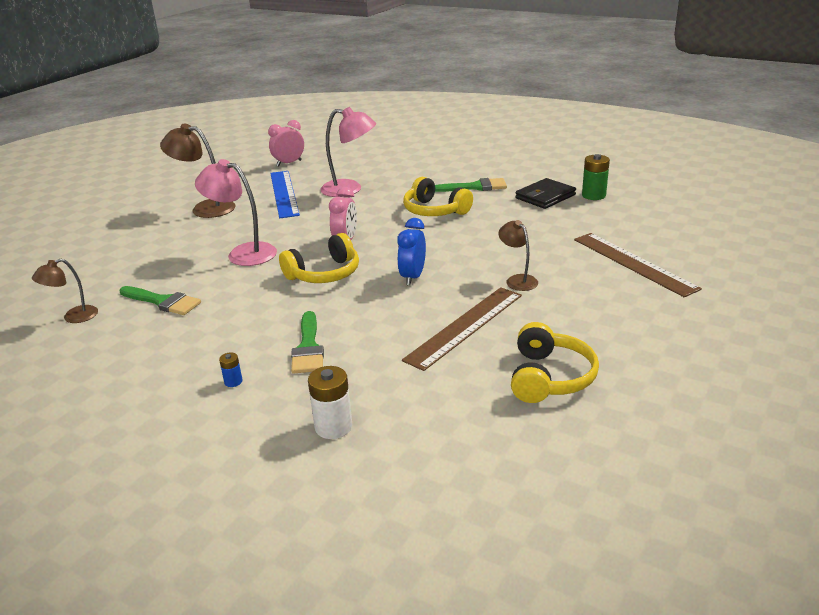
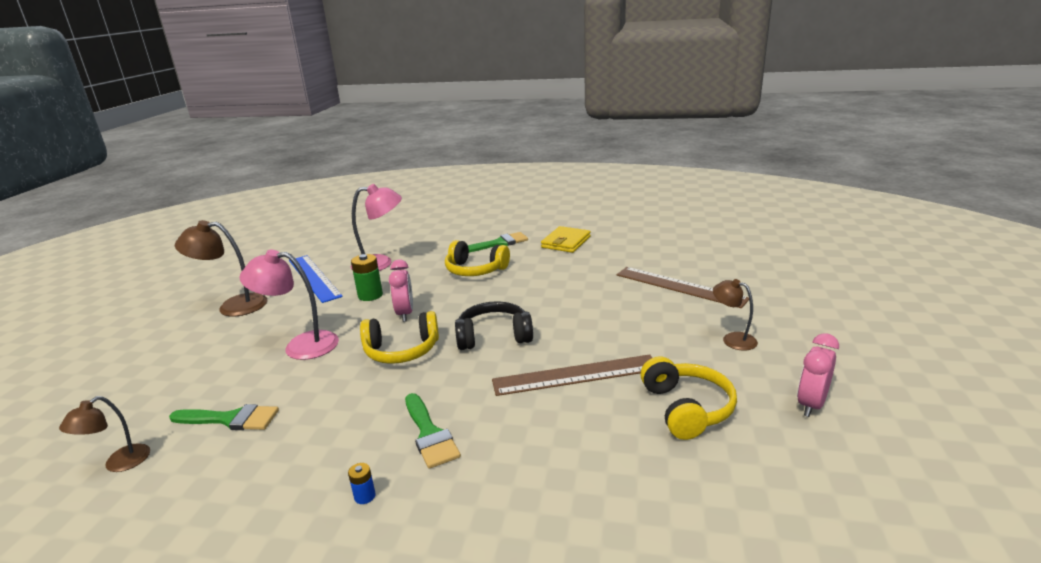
camera: 20 degrees left, 5 degrees down
pink clock [268,120,304,167] -> pink clock moved to [797,333,839,417]
yellow headphones [279,233,359,283] -> yellow headphones turned 45 degrees clockwise [360,311,439,364]
white battery [308,366,352,439] -> none
blue clock [397,218,426,286] -> black headphones [455,301,533,350]
brown ruler [402,287,522,371] -> brown ruler turned 60 degrees clockwise [492,354,652,396]
brown lamp [499,220,538,291] -> brown lamp moved to [713,279,758,351]
black wallet [515,178,576,209] -> yellow wallet [541,226,591,253]
green battery [582,154,610,200] -> green battery moved to [351,254,383,301]

